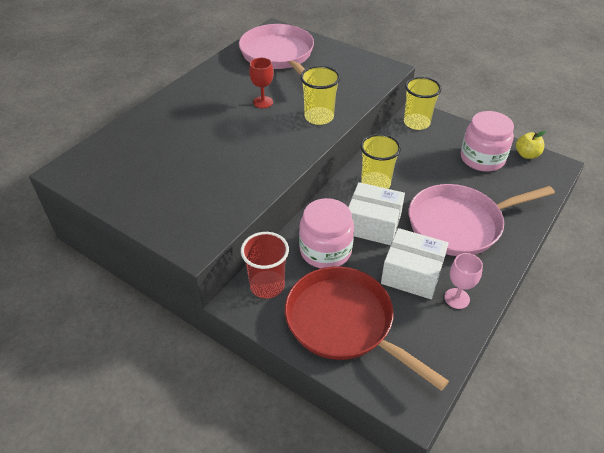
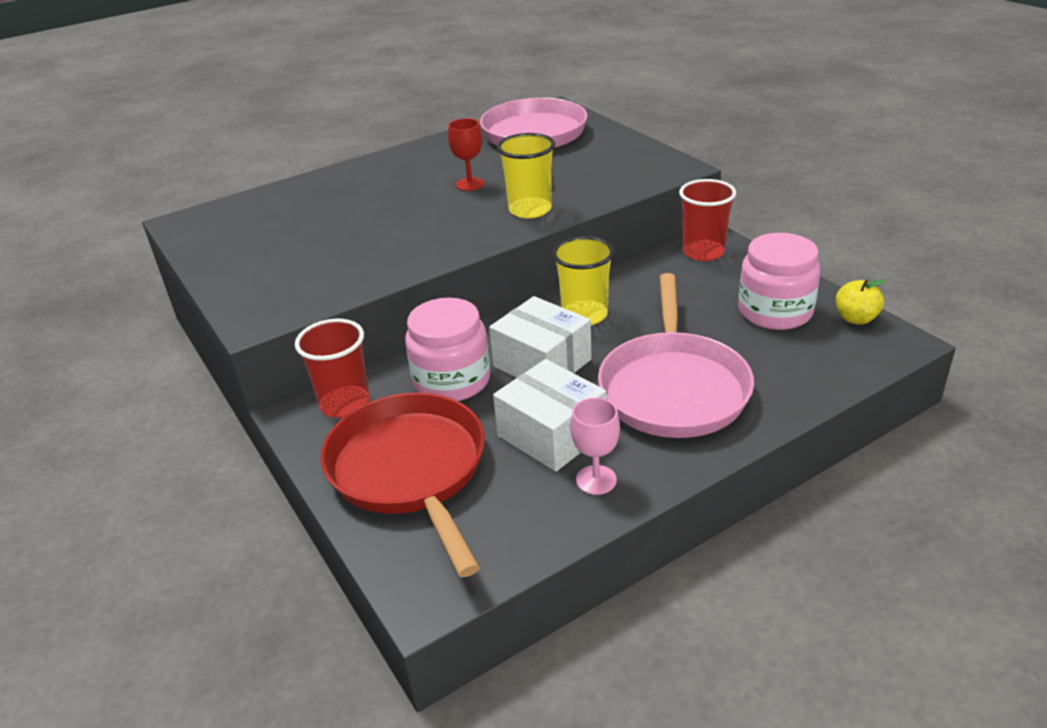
camera: 25 degrees right, 10 degrees down
yellow cup [404,77,442,130] -> red cup [679,179,736,261]
pink pan [409,184,555,256] -> pink pan turned 90 degrees counterclockwise [598,273,754,438]

